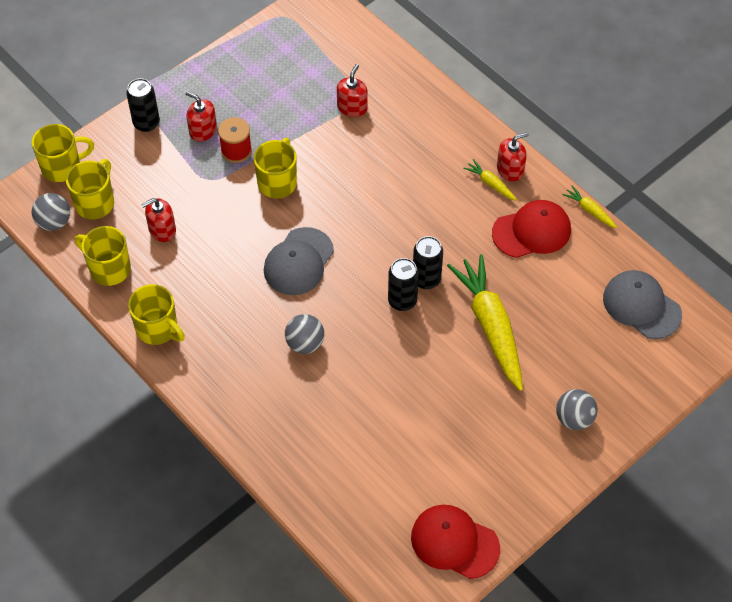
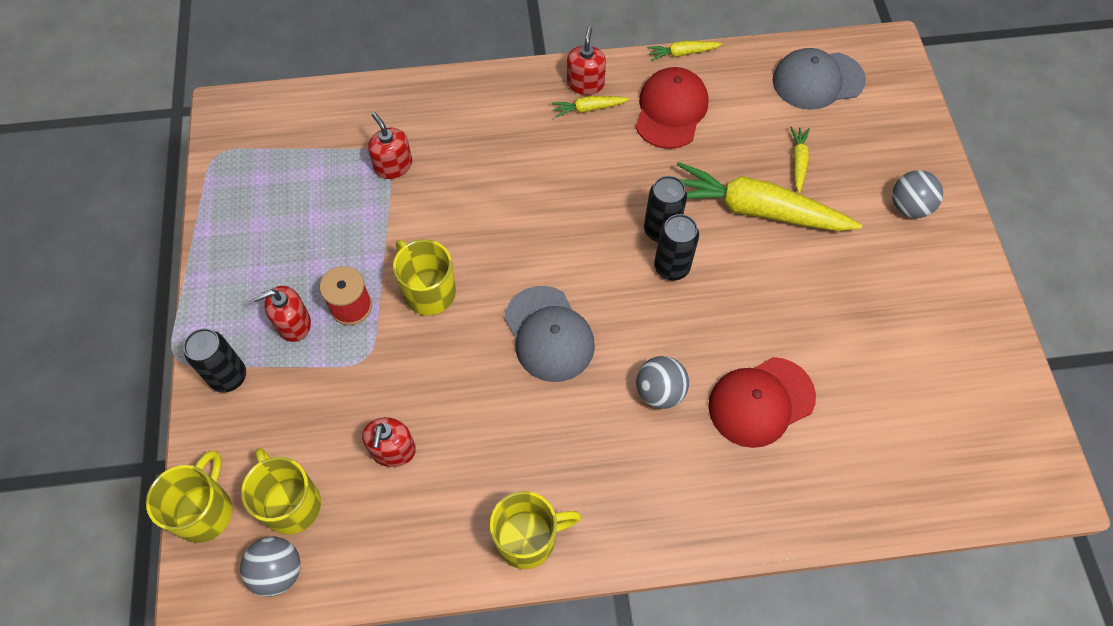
camera: 55 degrees left, 5 degrees up
yellow mug [75,226,131,286] -> none
red cap [411,505,500,579] -> red cap moved to [708,357,816,448]
none -> yellow carrot [790,127,810,193]

